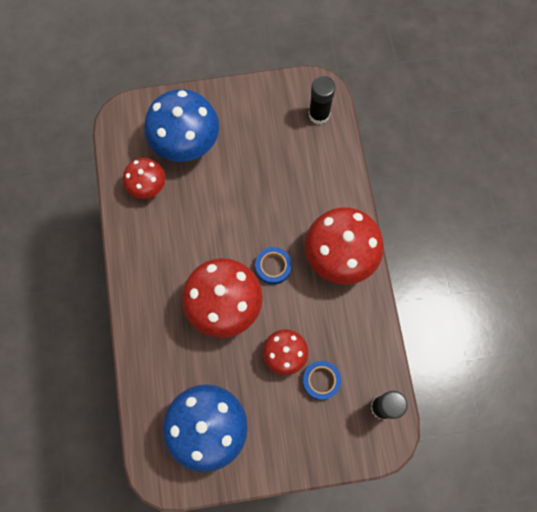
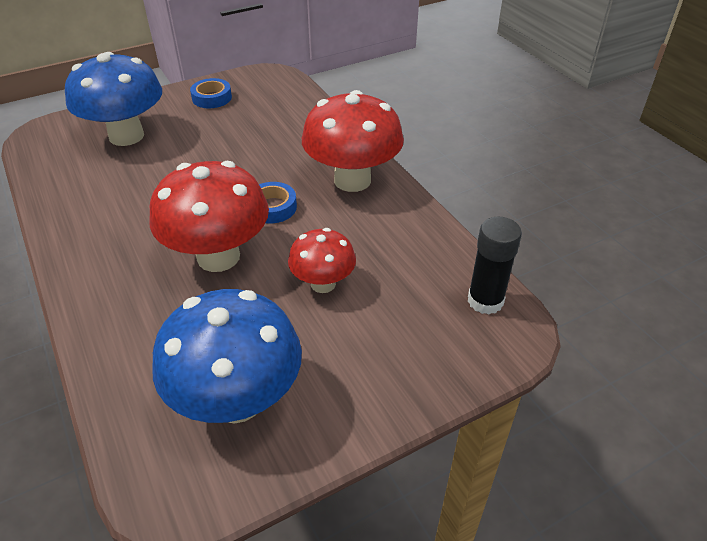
camera: 20 degrees left, 30 degrees down
red mushroom [123,158,165,199] -> none
blue tape [303,361,341,400] -> blue tape moved to [190,78,232,108]
black glue stick [309,76,336,124] -> none

